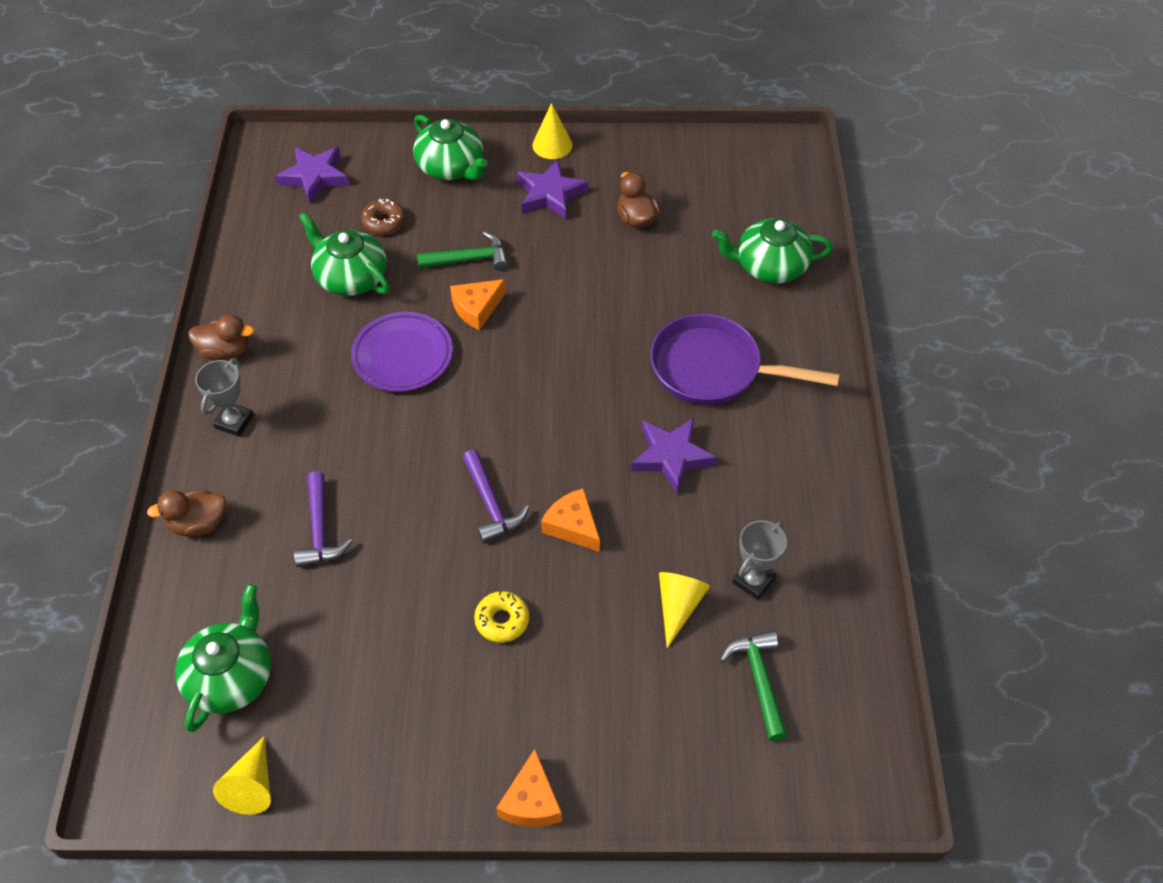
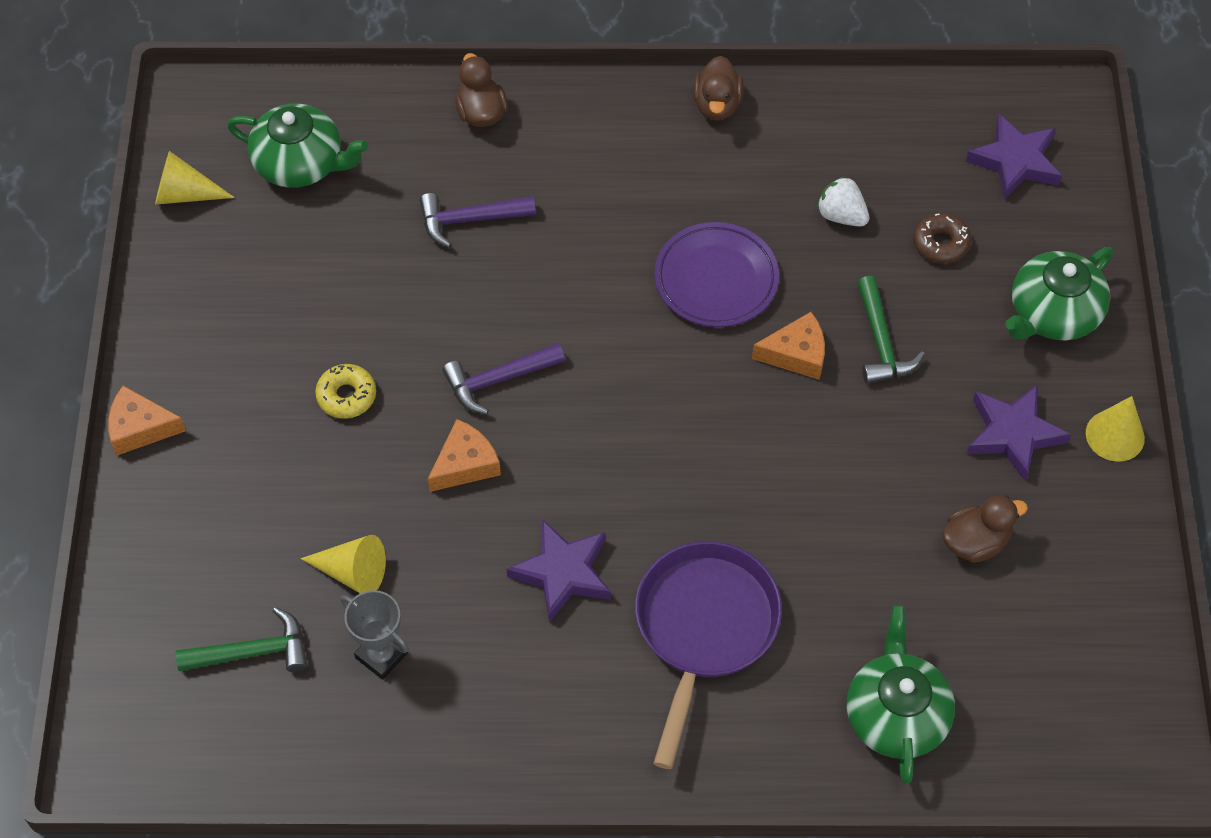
camera: 90 degrees right, 5 degrees up
grey trophy [195,358,254,437] -> none
green teapot [299,212,390,296] -> white strawberry [817,176,869,227]
orange cheese [450,279,506,330] -> orange cheese turned 120 degrees clockwise [752,312,825,380]

